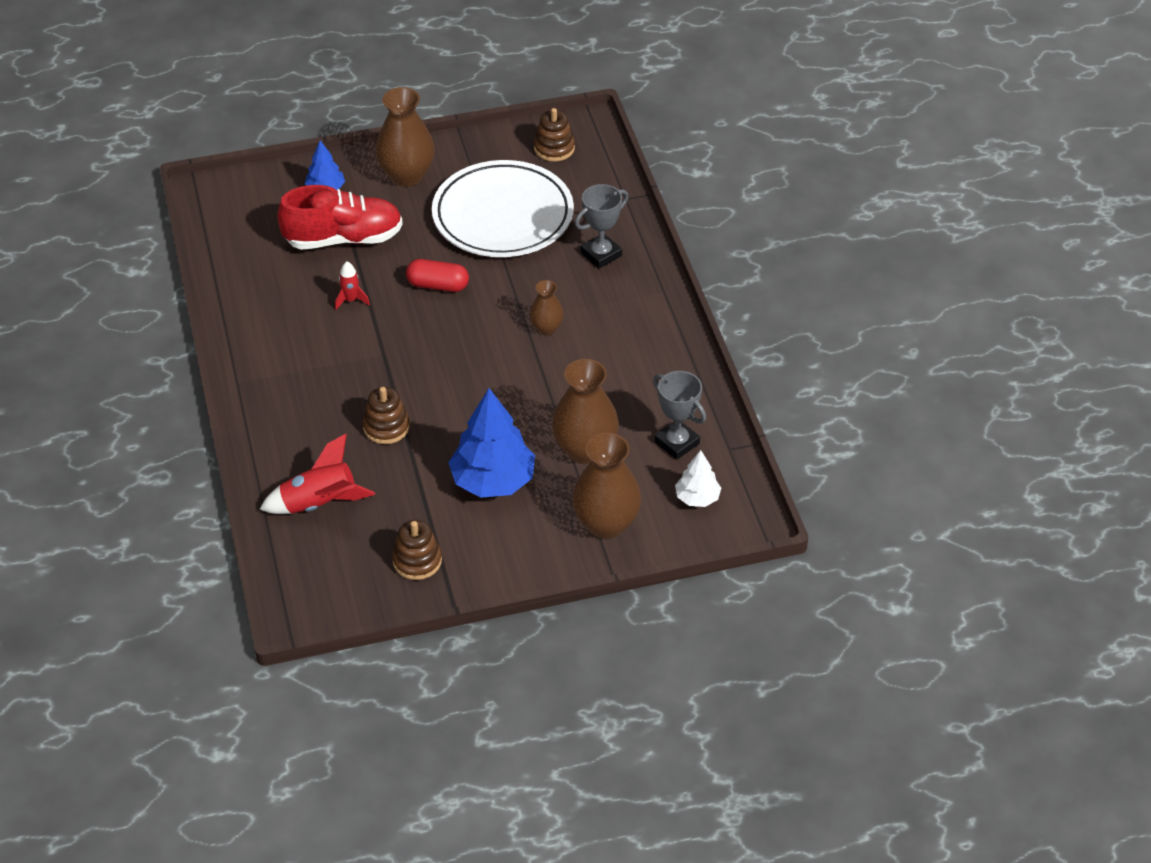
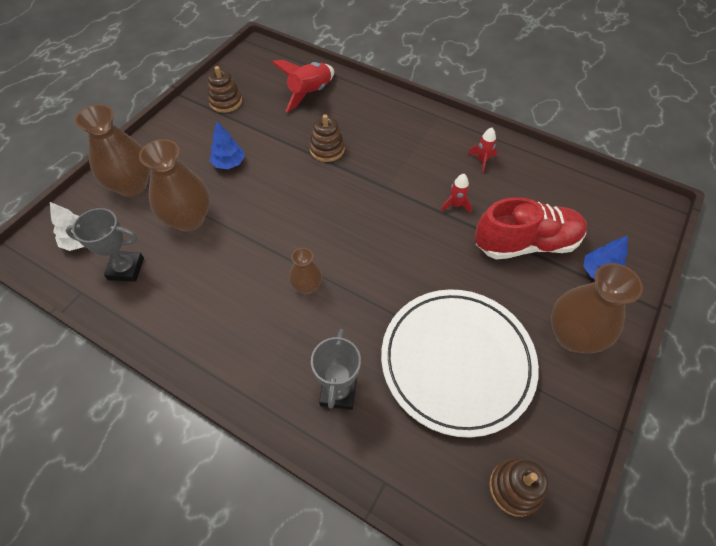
camera: 135 degrees right, 10 degrees up
red shoe [277,185,403,250] -> red shoe turned 135 degrees counterclockwise [475,197,587,259]
red capsule [406,259,469,292] -> none
blue tree [448,388,535,498] -> blue tree [210,121,245,169], size x0.53
none -> red rocket [468,128,497,173]

